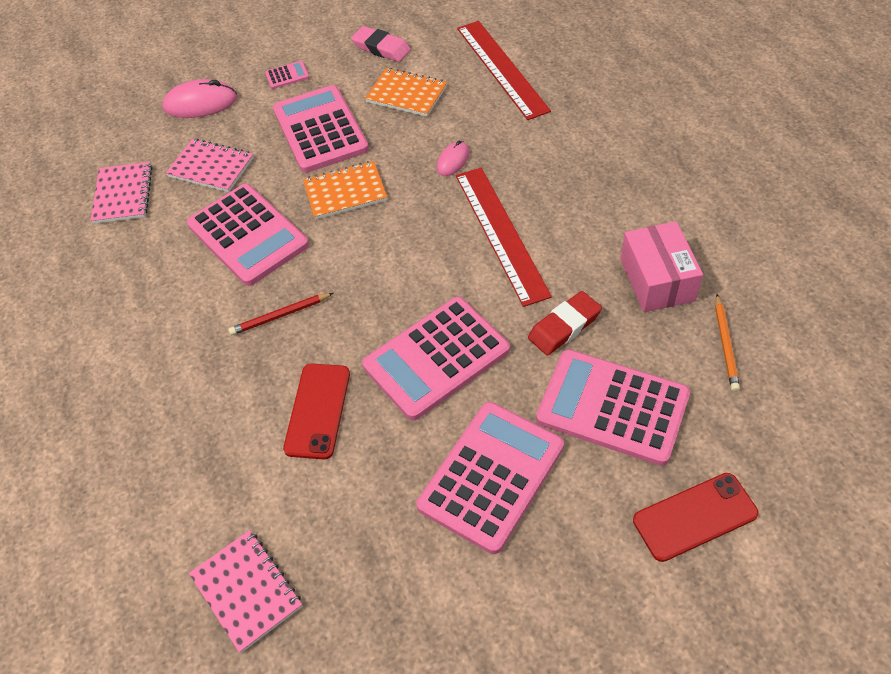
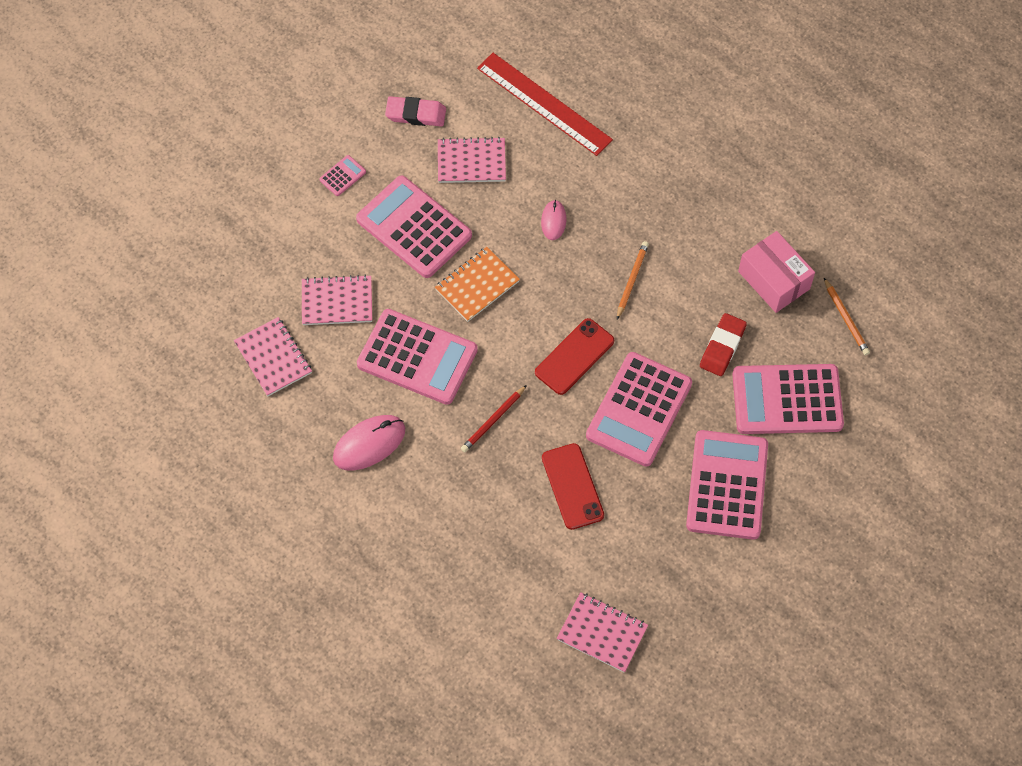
camera: 30 degrees left, 10 degrees up
pink mouse [162,79,238,118] -> pink mouse moved to [333,415,405,471]
orange notebook [365,68,447,117] -> pink notebook [438,137,506,183]
red ruler [456,168,552,307] -> orange pencil [617,241,649,319]
red phone [633,473,758,562] -> red phone moved to [535,318,614,395]

